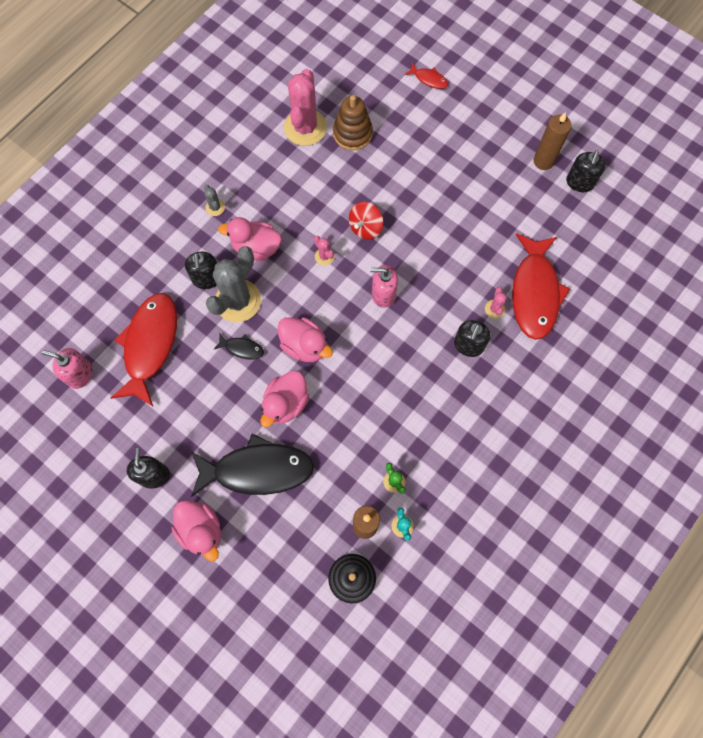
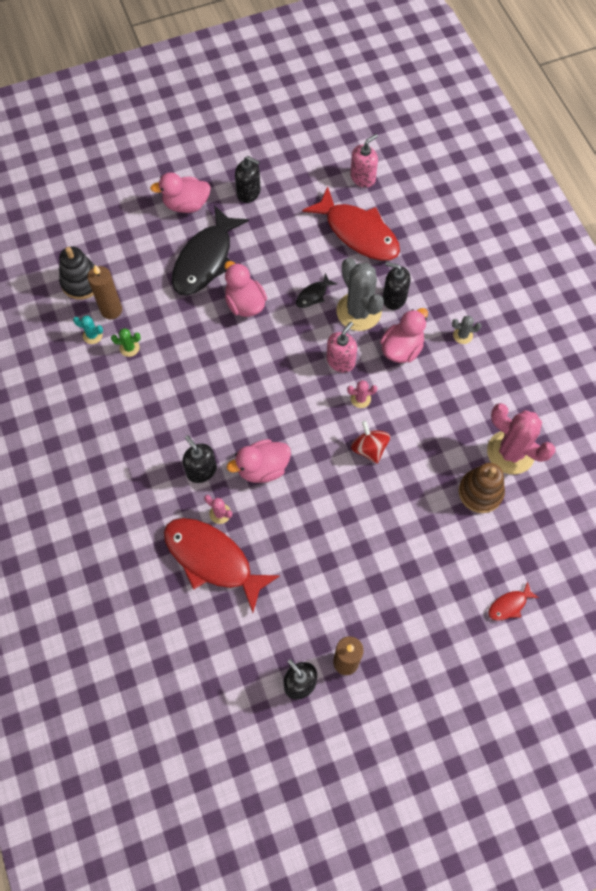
camera: 120 degrees right, 5 degrees down
pink duck [278,317,333,362] -> pink duck moved to [227,439,291,483]
pink soap dispenser [370,265,398,308] -> pink soap dispenser moved to [326,322,357,373]

